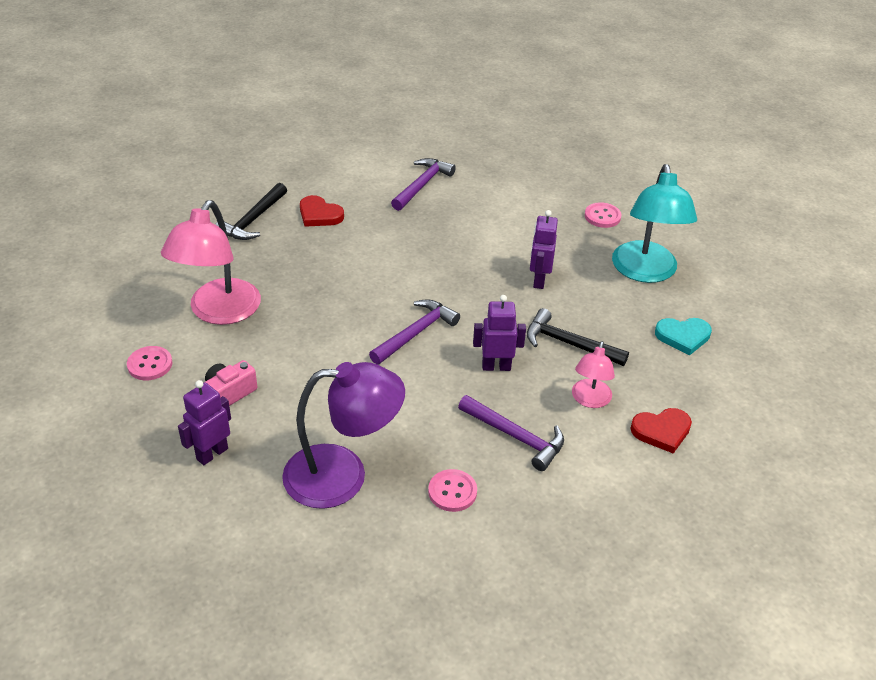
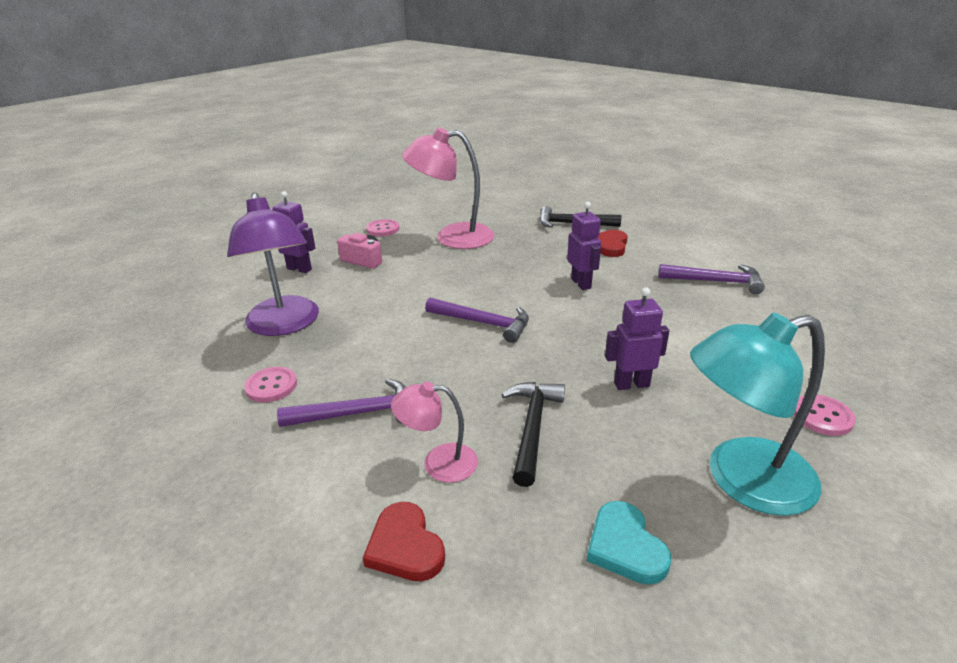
camera: 75 degrees right, 10 degrees down
purple hammer [458,395,564,471] -> purple hammer turned 120 degrees counterclockwise [277,379,406,427]
purple robot [473,295,526,371] -> purple robot moved to [567,202,601,290]

